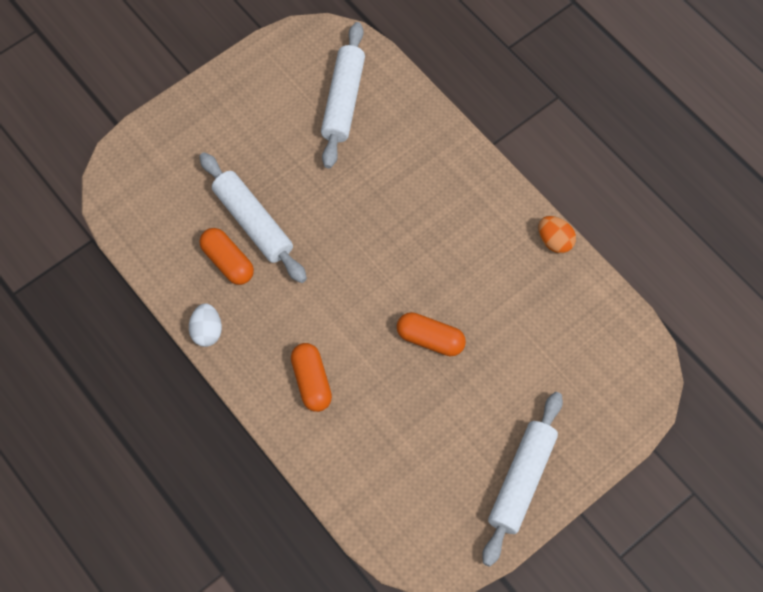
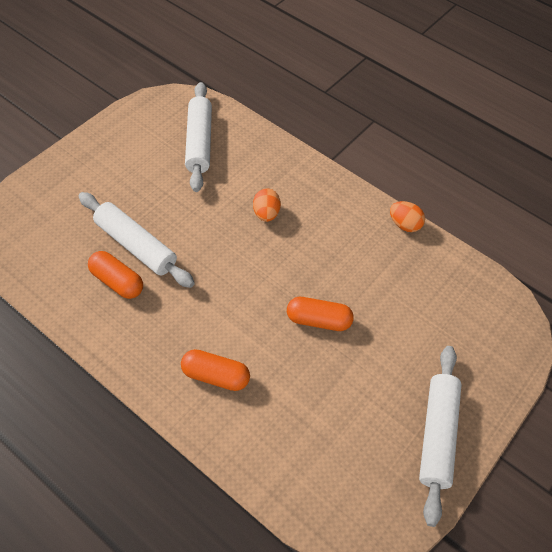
camera: 15 degrees left, 10 degrees down
white egg [189,303,222,347] -> none
orange capsule [291,343,332,412] -> orange capsule turned 45 degrees counterclockwise [181,349,250,391]
none -> orange egg [253,188,281,222]

